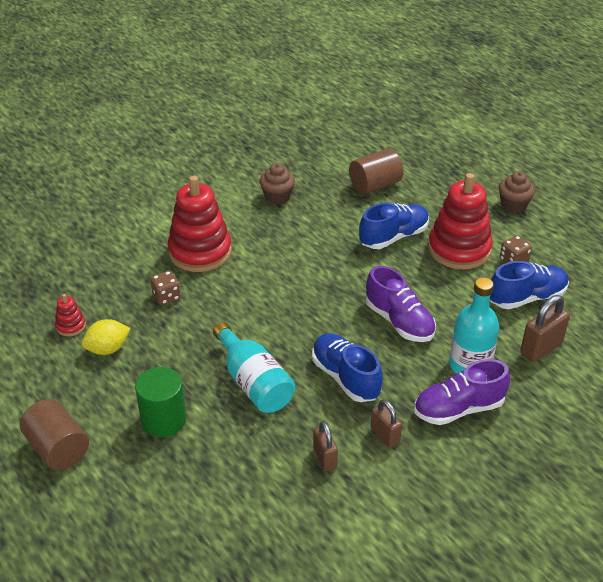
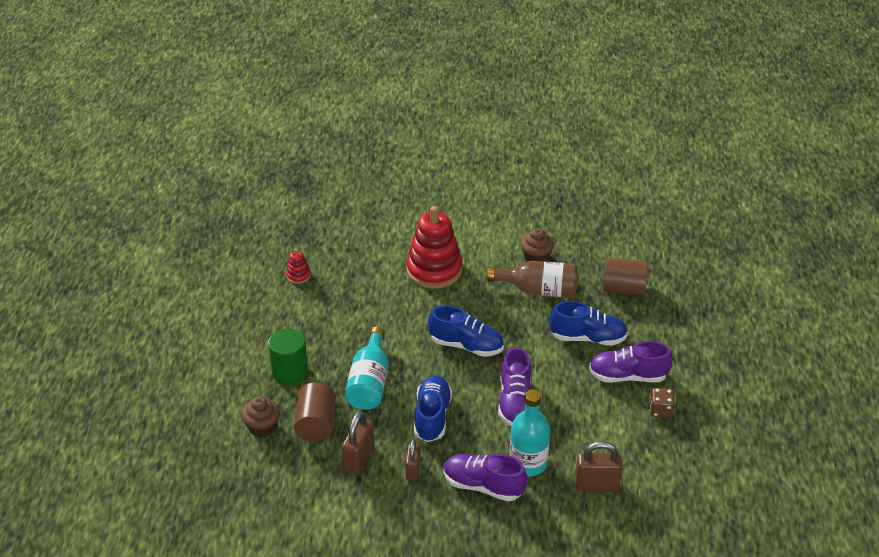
camera: 40 degrees right, 0 degrees up
brown cylinder [20,399,89,470] -> brown cylinder moved to [294,383,335,442]
yellow lemon [82,319,131,355] -> none
brown dice [150,271,181,305] -> none
brown padlock [313,421,338,471] -> brown padlock [342,411,375,475], size x1.52
red stacking toy [428,173,493,269] -> purple shoe [589,341,673,383]
blue shoe [490,261,569,309] -> blue shoe moved to [428,305,504,357]
brown cupcake [499,171,535,213] -> brown cupcake moved to [242,396,280,438]
none -> brown bottle [487,261,578,298]

